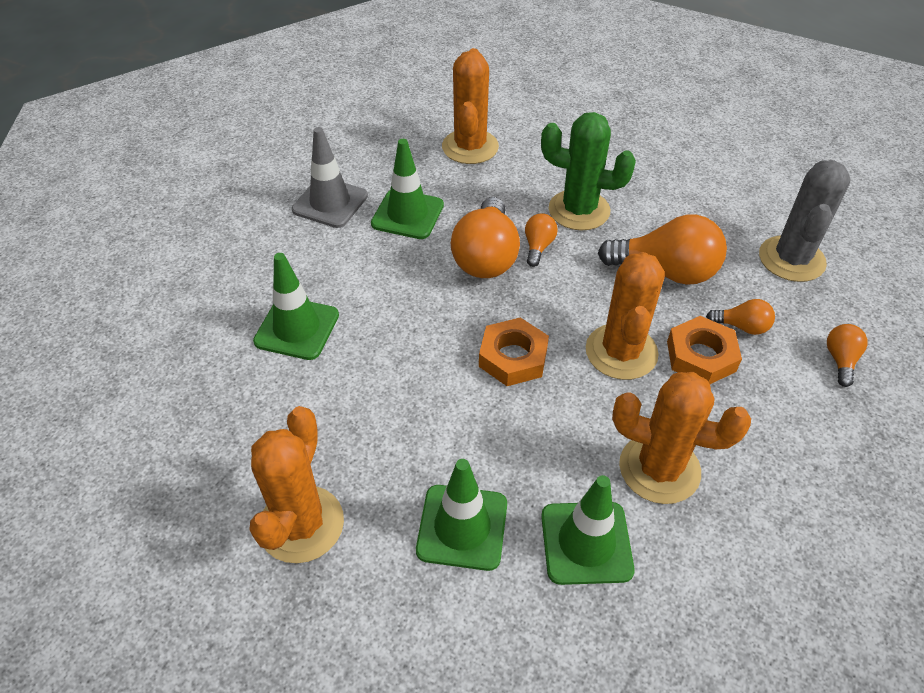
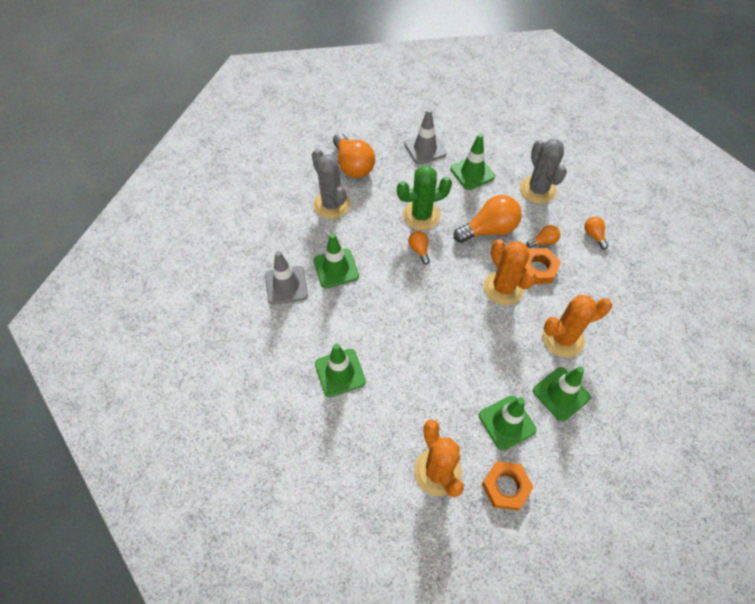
camera: 35 degrees left, 10 degrees up
orange cactus [442,48,499,164] -> grey cactus [312,149,350,219]
orange light bulb [451,197,520,278] -> orange light bulb moved to [333,133,375,178]
orange nut [479,318,549,386] -> orange nut moved to [482,461,533,510]
none -> grey traffic cone [404,109,447,165]
none -> green traffic cone [450,134,495,190]

